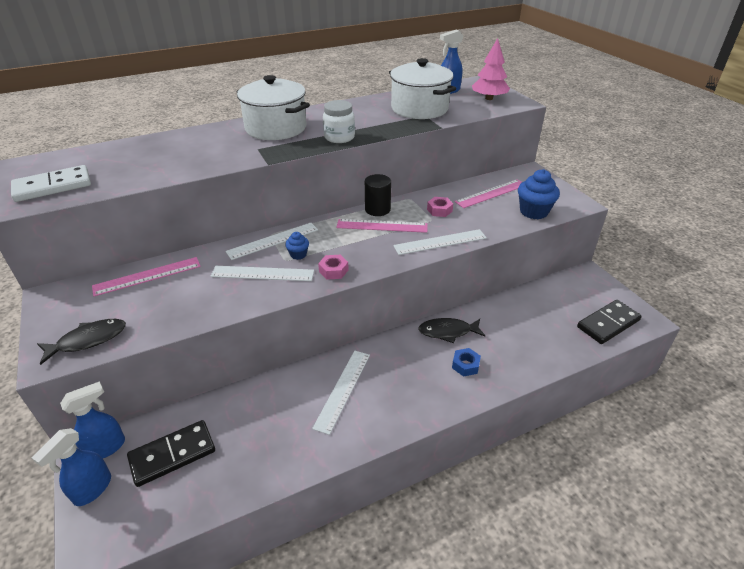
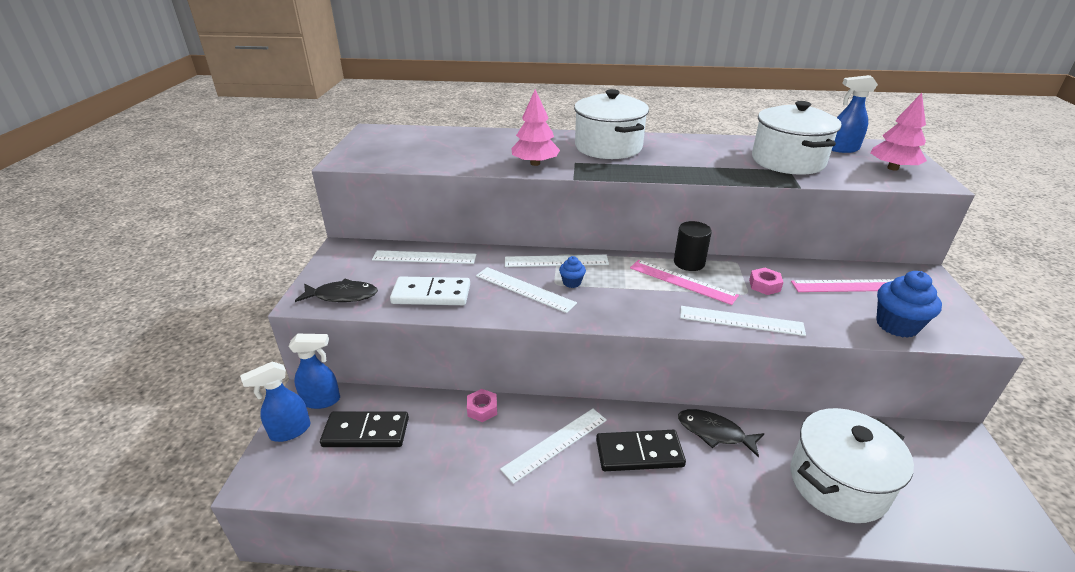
camera: 30 degrees right, 5 degrees down
white domino [11,165,91,202] -> white domino moved to [390,276,470,305]
pink ruler [92,257,201,296] -> white ruler [372,250,477,264]
pink nut [318,255,349,280] -> pink nut moved to [467,389,497,422]
white jar [323,100,355,143] -> none
blue nut [452,348,481,377] -> none
black domino [577,300,642,344] -> black domino moved to [596,430,686,471]
none -> pink tree [511,89,560,166]
none -> white pot [791,408,914,523]

